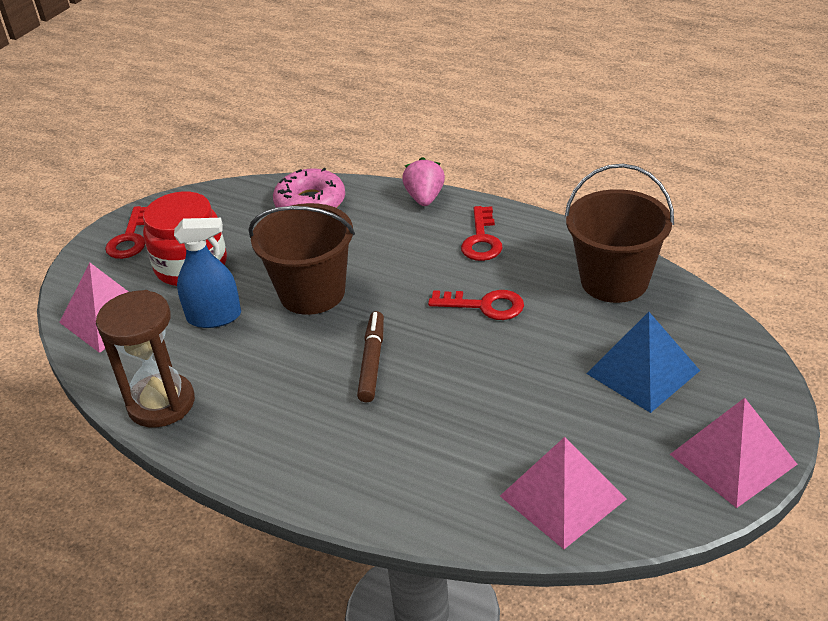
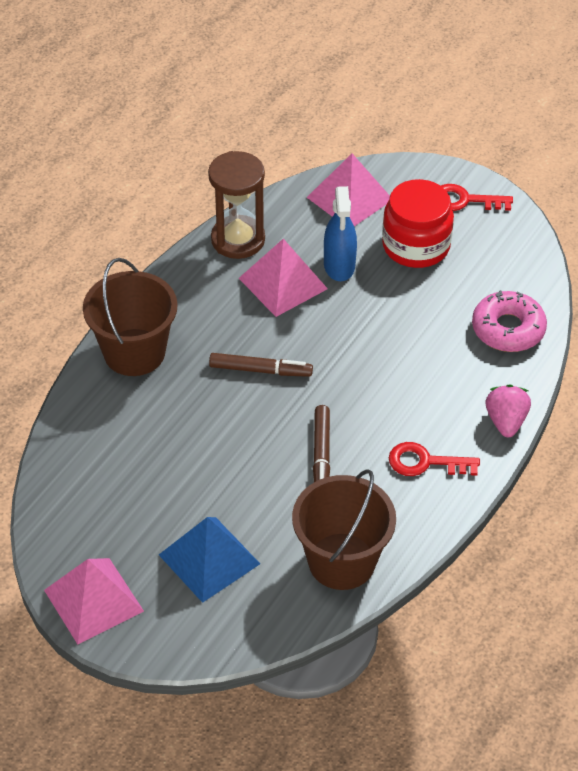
camera: 90 degrees right, 10 degrees up
brown bucket [249,203,355,315] -> brown bucket moved to [83,258,178,376]
pink strawberry [402,157,445,206] -> pink strawberry turned 90 degrees counterclockwise [486,385,531,437]
red key [428,290,524,320] -> brown marker [313,405,330,482]
pink pyramid [500,437,626,549] -> pink pyramid moved to [239,239,328,317]

